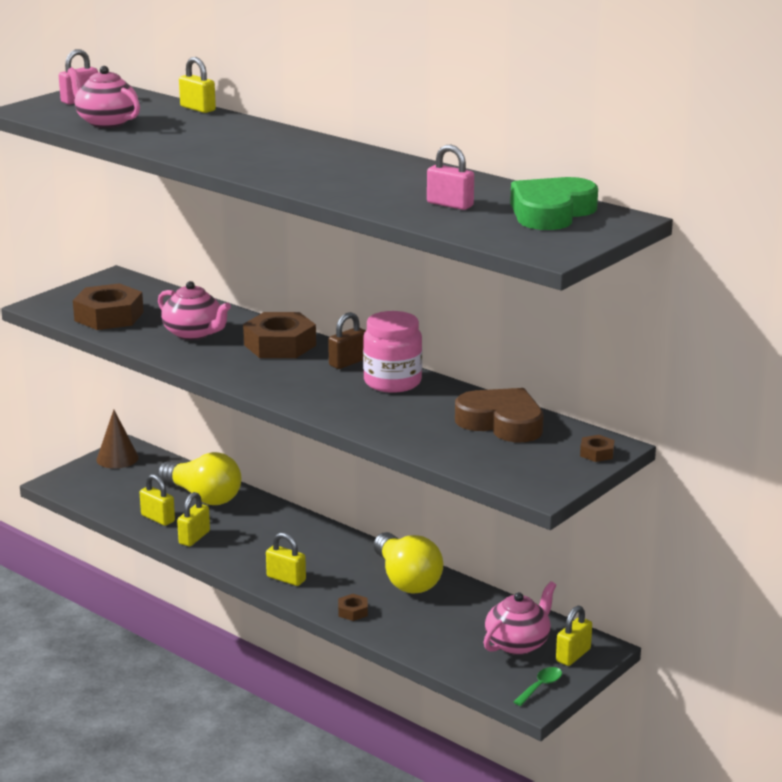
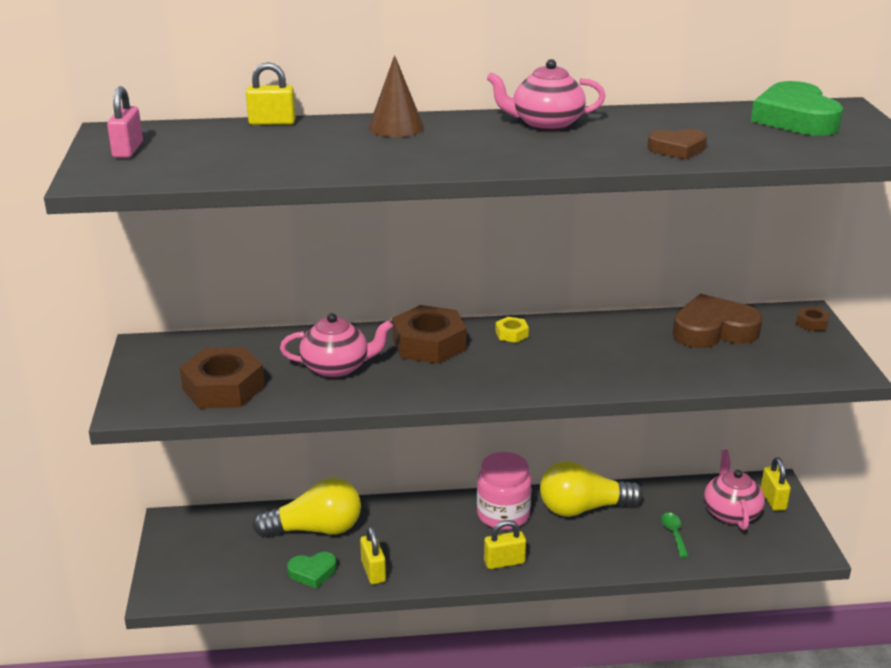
camera: 45 degrees left, 5 degrees up
pink teapot [67,66,140,128] -> pink teapot moved to [487,59,605,131]
brown cone [96,410,139,469] -> brown cone moved to [368,55,424,137]
yellow padlock [140,474,175,526] -> green heart [287,552,337,589]
brown padlock [328,312,366,369] -> yellow nut [495,317,529,343]
brown nut [338,594,368,621] -> none
pink jar [363,311,422,393] -> pink jar moved to [477,452,532,530]
yellow light bulb [374,532,443,593] -> yellow light bulb turned 150 degrees clockwise [540,461,643,517]
pink padlock [427,145,474,210] -> none
green spoon [514,667,562,706] -> green spoon moved to [661,513,689,558]
none -> brown heart [647,129,707,160]

